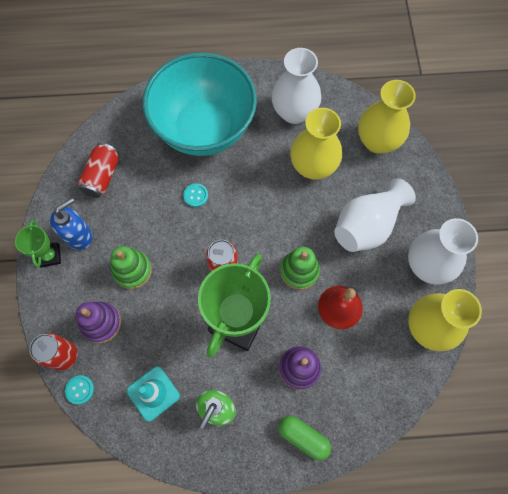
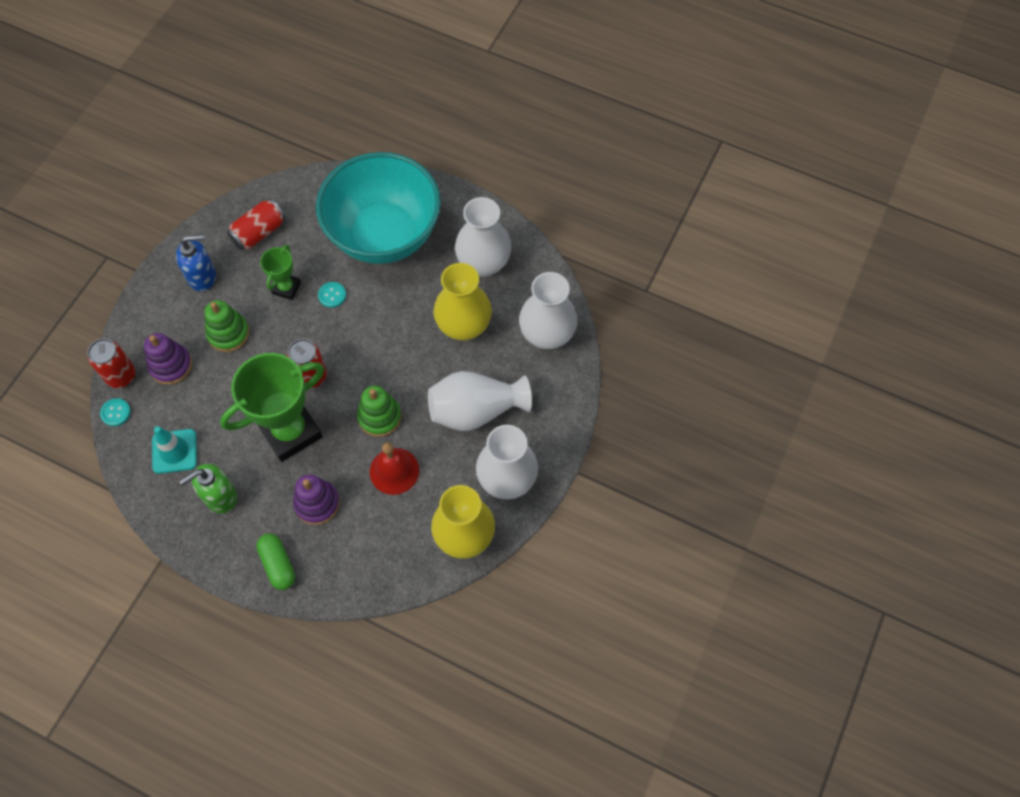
camera: 30 degrees right, 5 degrees down
green trophy [15,220,61,268] -> green trophy moved to [260,245,301,300]
yellow vase [358,80,416,154] -> white vase [519,272,578,349]

